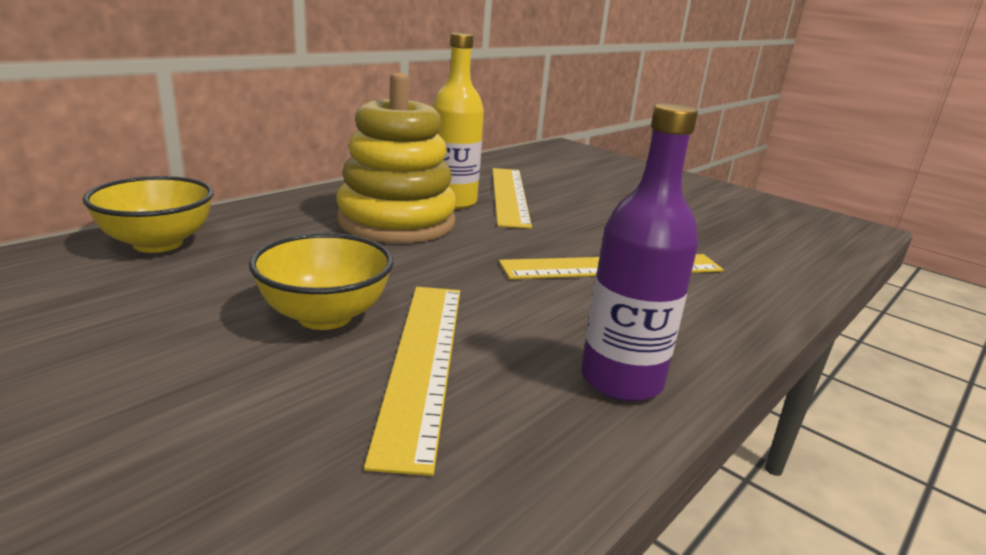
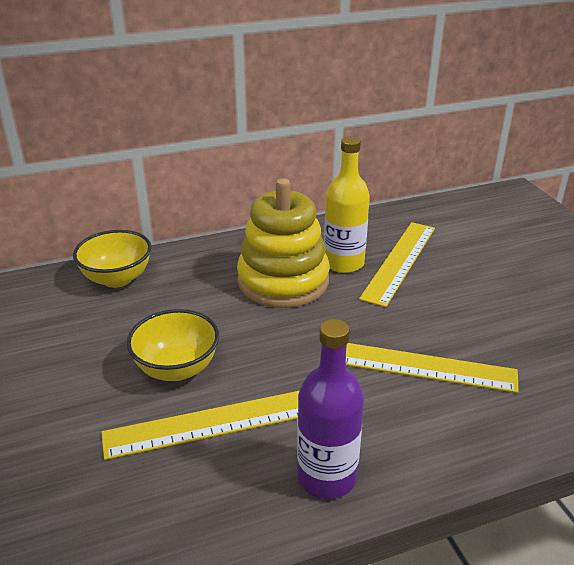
camera: 30 degrees right, 10 degrees up
yellow ruler [364,287,460,476] -> yellow ruler turned 45 degrees clockwise [101,391,299,460]

